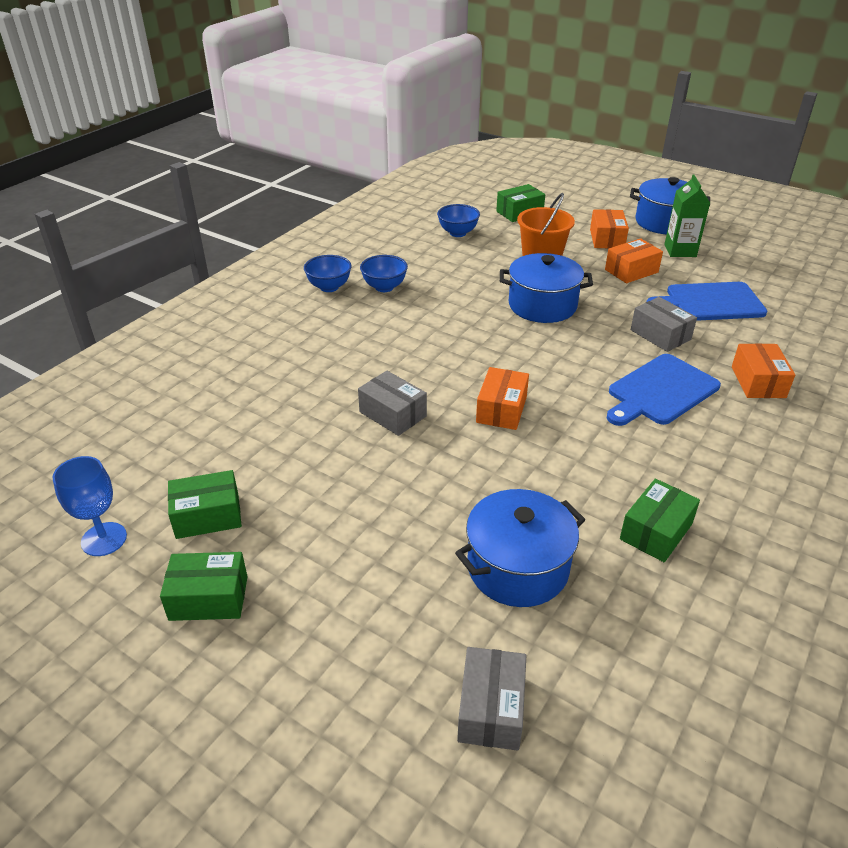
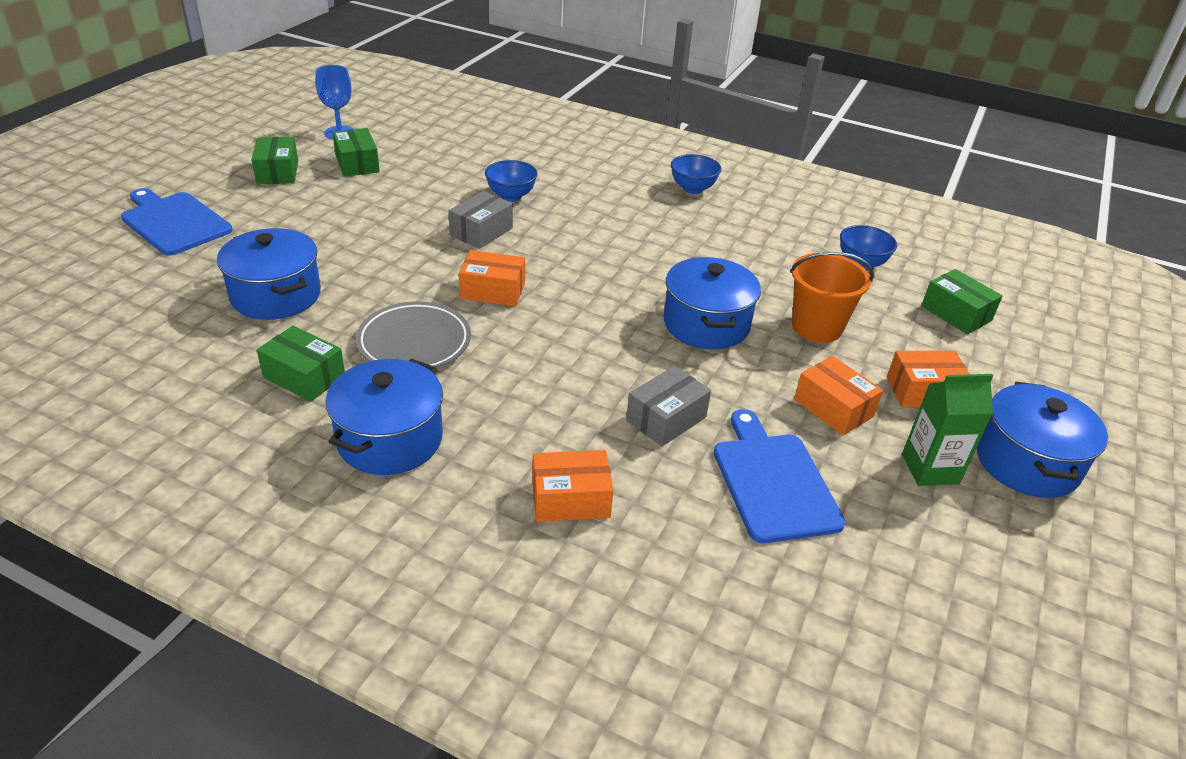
camera: 80 degrees right, 0 degrees up
blue bowl [360,255,408,292] -> blue bowl moved to [485,160,538,201]
grey box [457,647,527,751] -> none
blue cutting board [607,354,721,426] -> blue cutting board moved to [121,188,233,256]
none -> blue pot [326,358,443,475]
none -> grey plate [356,301,471,368]

